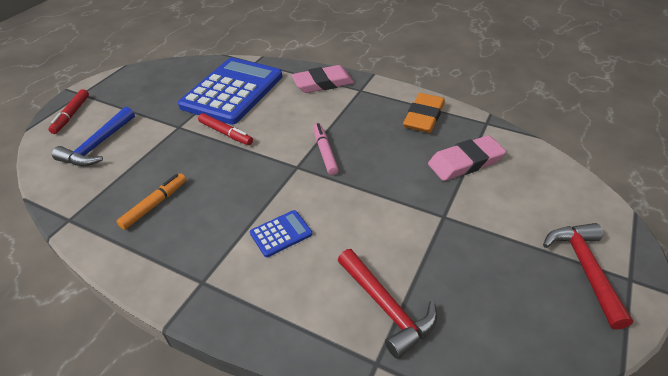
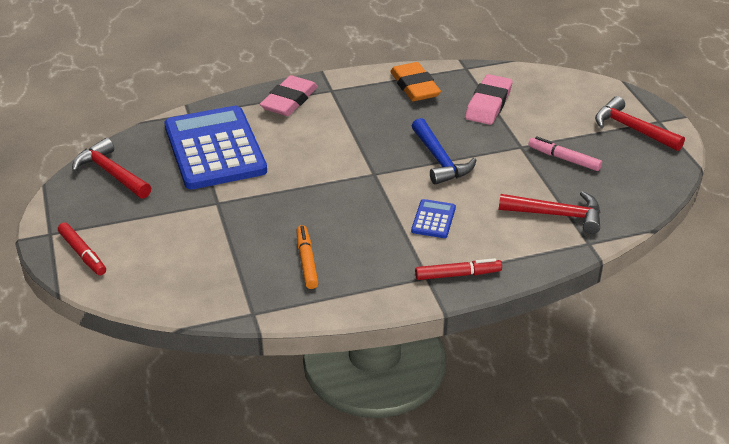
camera: 45 degrees left, 5 degrees down
blue hammer [52,107,135,166] -> blue hammer moved to [412,118,476,185]
red marker [198,113,253,145] -> red marker moved to [415,258,502,280]
pink marker [313,123,339,175] -> pink marker moved to [528,136,602,171]
none -> red hammer [72,138,152,199]

